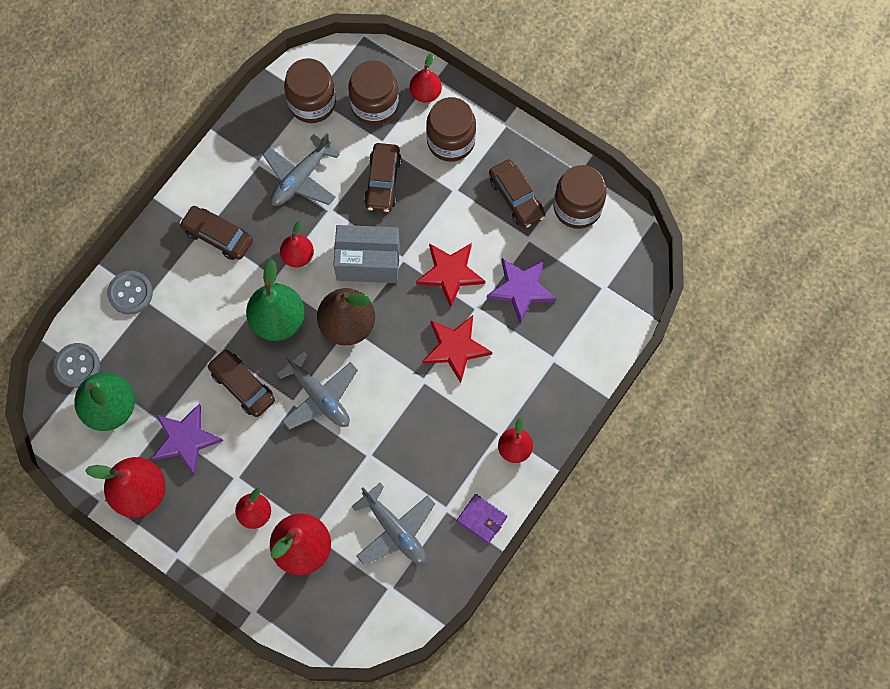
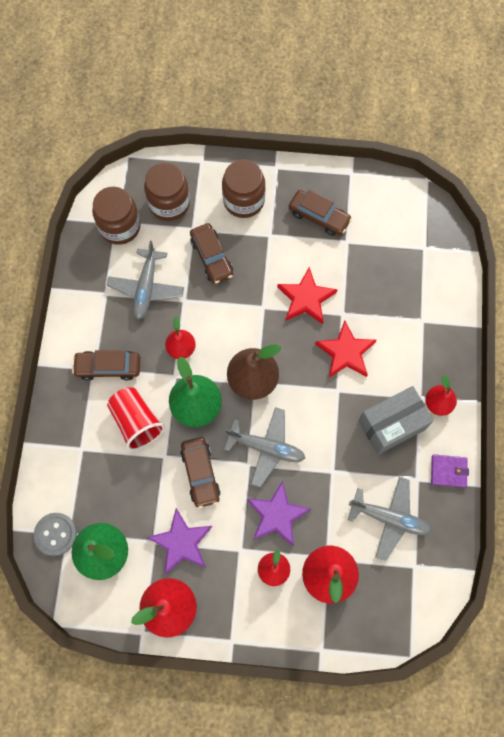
camera: 30 degrees left, 0 degrees up
grey button [107,271,153,315] -> none
brown car [207,349,275,417] -> brown car turned 120 degrees counterclockwise [180,437,221,509]
grey box [334,225,400,283] -> grey box moved to [358,386,434,455]
red pear [410,53,442,103] -> none
purple star [487,258,556,323] -> purple star moved to [247,481,311,546]
brown jar [553,165,607,229] -> none
none -> red cup [107,387,165,450]

